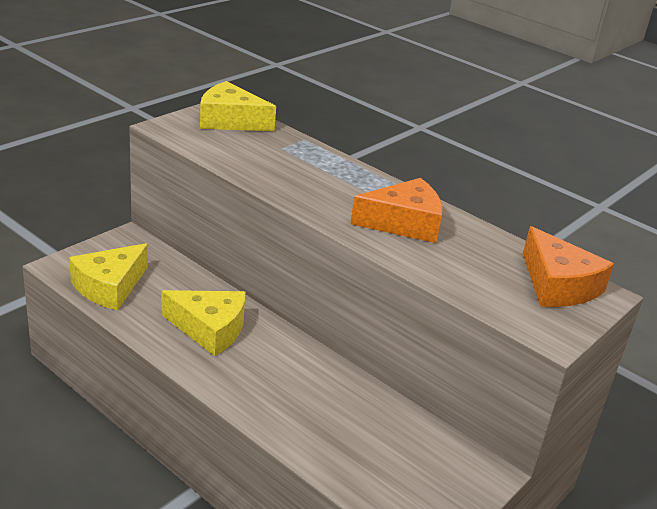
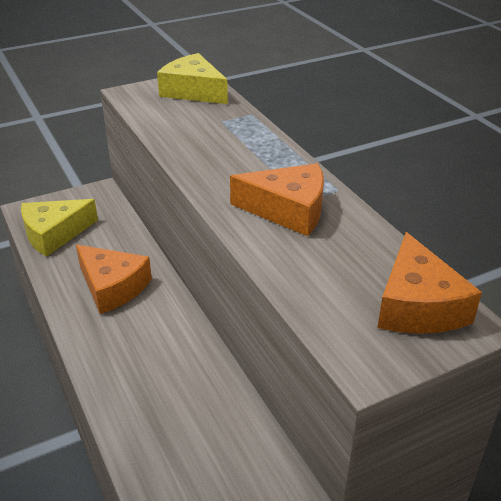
camera: 25 degrees right, 5 degrees up
yellow cheese [162,290,245,356] -> orange cheese [76,245,152,314]

